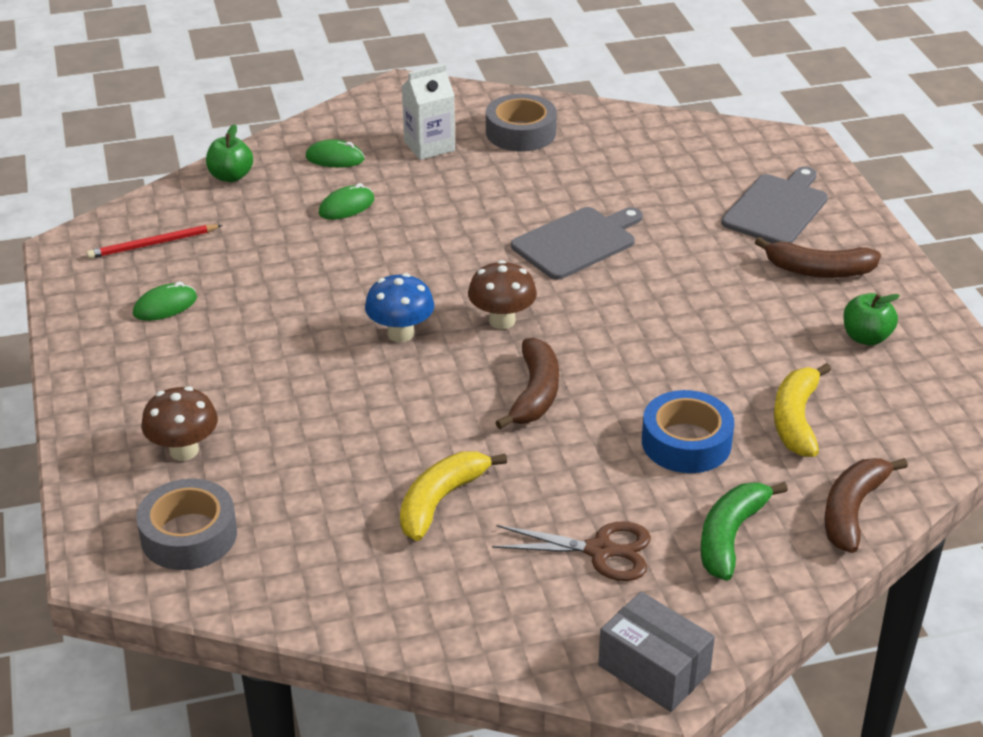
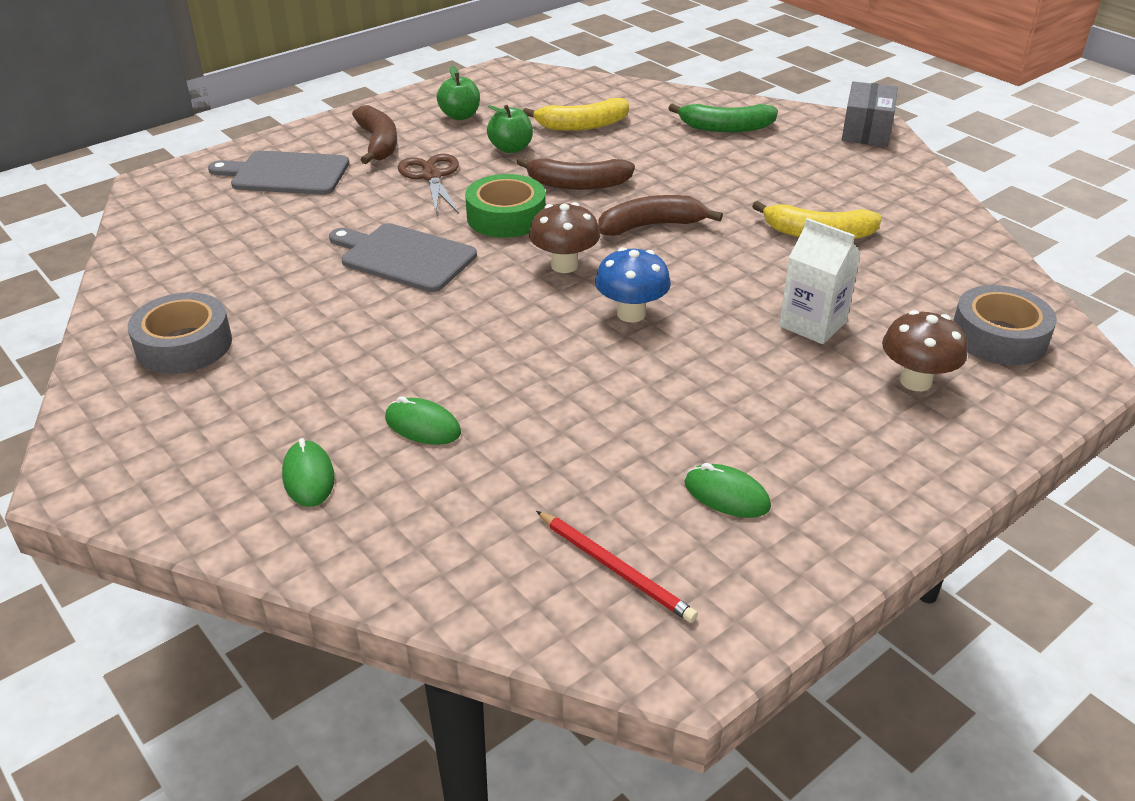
camera: 115 degrees left, 0 degrees up
green apple [206,124,253,182] -> green apple moved to [487,105,533,153]
white carton [402,64,455,160] -> white carton moved to [779,218,861,344]
brown scissors [492,521,651,581] -> brown scissors moved to [398,154,459,213]
blue tape [642,390,734,473] -> none
brown banana [824,458,908,553] -> brown banana moved to [517,157,635,190]
none -> green tape [465,174,546,238]

